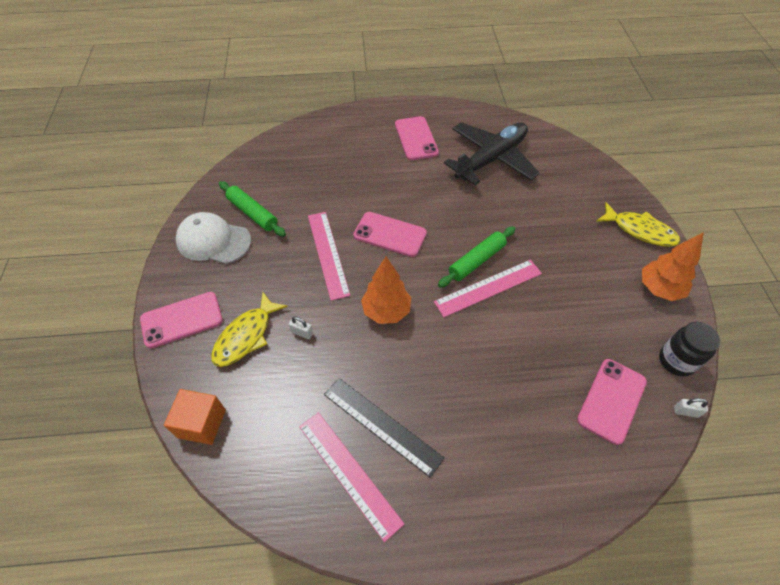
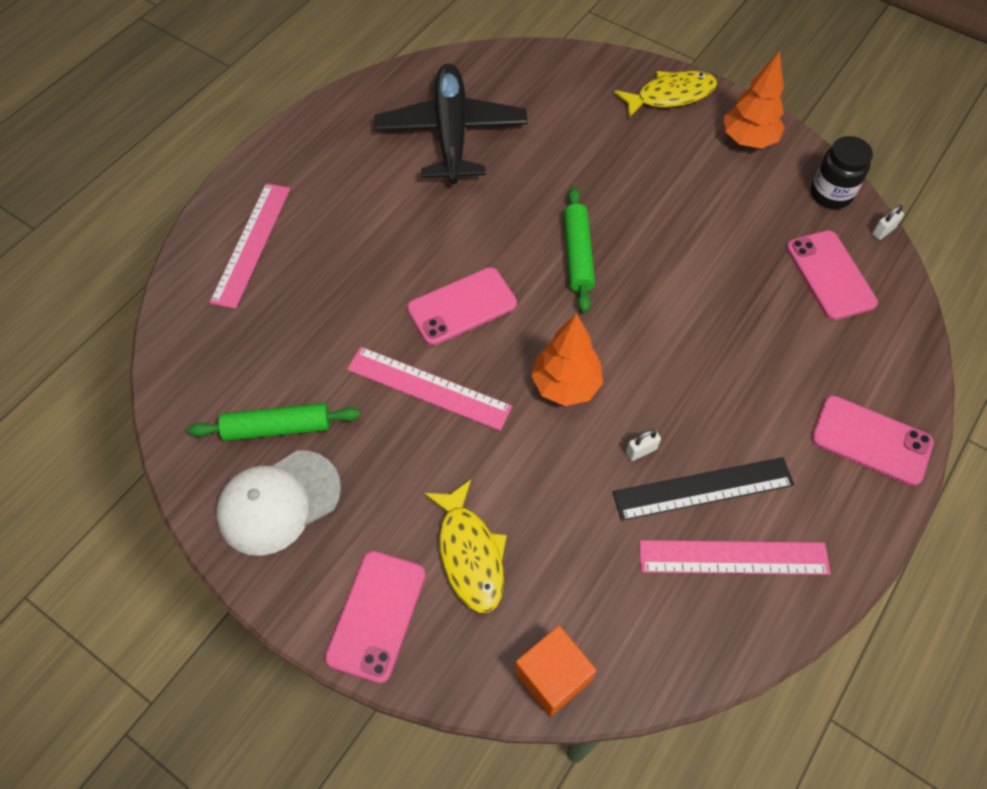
camera: 50 degrees left, 5 degrees up
white padlock [289,316,313,339] -> white padlock moved to [626,429,661,461]
pink phone [395,116,439,160] -> pink phone moved to [811,396,934,486]
pink ruler [434,260,542,317] -> pink ruler moved to [209,183,290,309]

